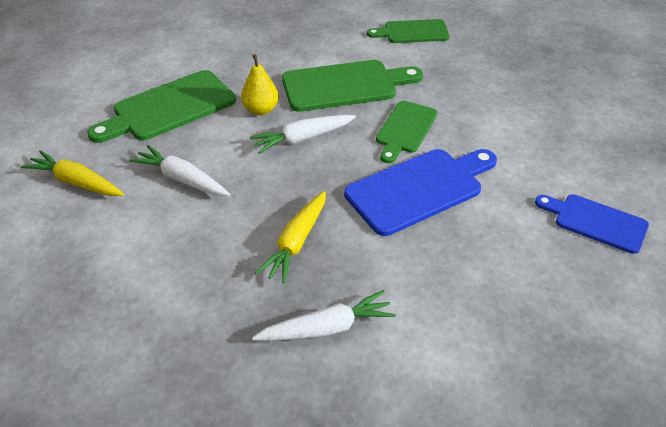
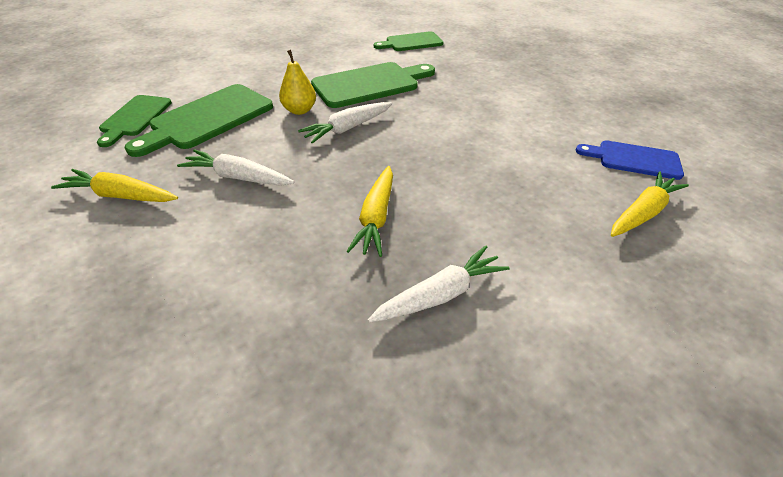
camera: 15 degrees left, 0 degrees up
blue cutting board [344,149,497,236] -> none
green cutting board [376,101,437,163] -> green cutting board moved to [97,95,172,147]
none -> yellow carrot [611,171,689,237]

